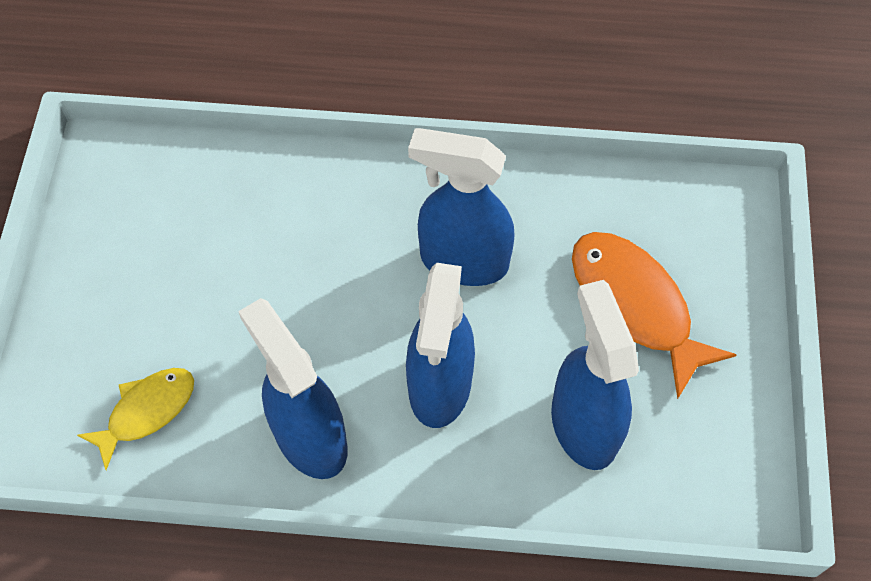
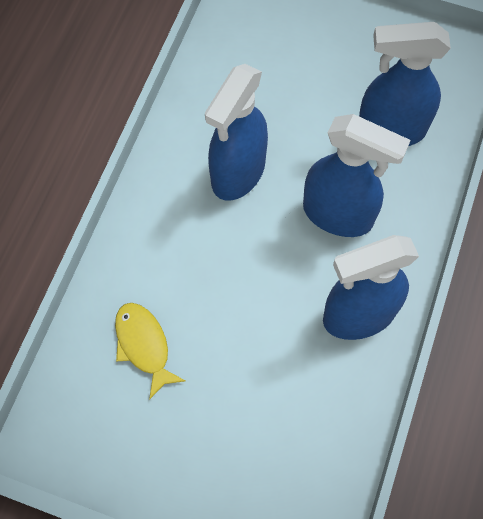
camera: 75 degrees left, 5 degrees up
yellow fish [77,368,194,470] -> yellow fish moved to [115,303,185,400]
orange fish [572,232,737,399] -> none

